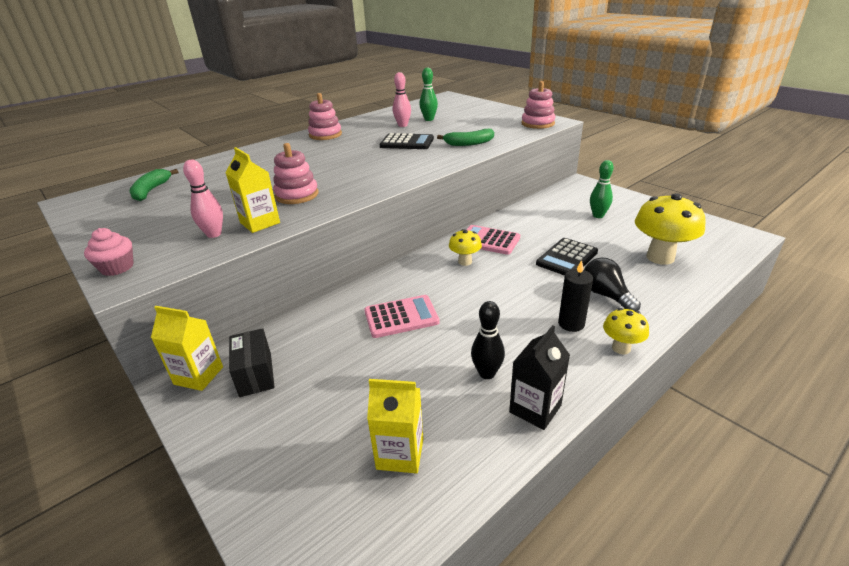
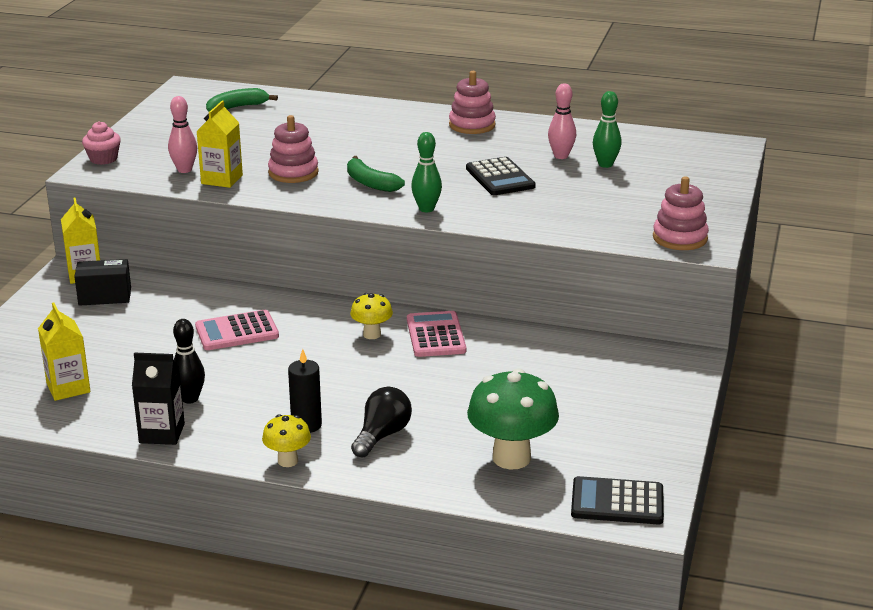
camera: 55 degrees right, 5 degrees down
black box [229,328,275,397] -> black box turned 45 degrees clockwise [74,259,131,306]
pink calculator [364,295,440,338] -> pink calculator turned 120 degrees clockwise [195,310,279,350]
green banana [437,129,494,146] -> green banana moved to [347,156,405,192]
black calculator [536,238,598,276] -> black calculator moved to [571,476,664,524]
green bowling pin [590,160,613,218] -> green bowling pin moved to [411,132,442,212]
yellow mushroom [635,193,706,265] -> green mushroom [467,368,559,469]

